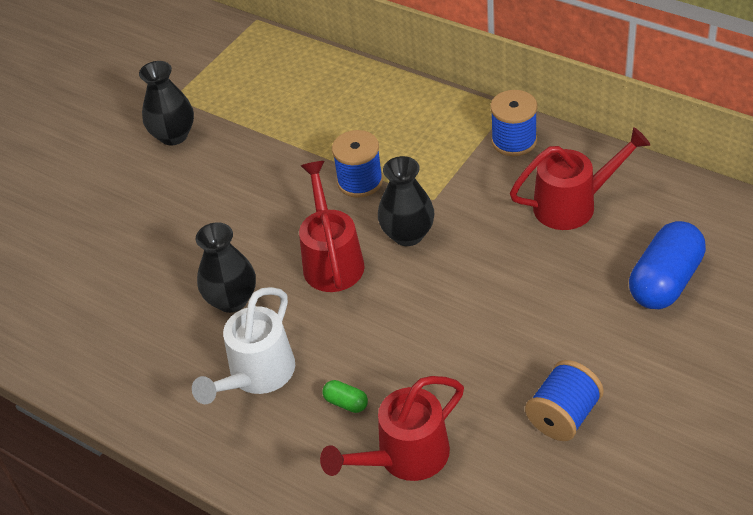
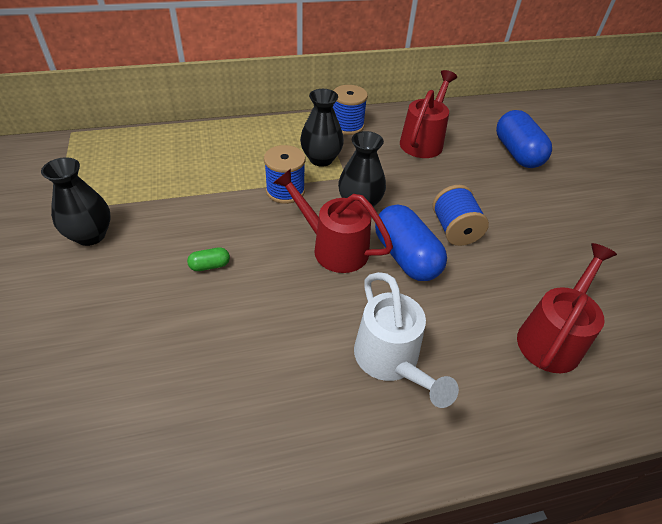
camera: 55 degrees left, 0 degrees up
black vase [196,222,256,313] -> black vase moved to [300,89,344,167]
red watering can [320,376,464,481] -> red watering can turned 150 degrees counterclockwise [517,243,617,373]
green capsule [322,380,368,413] -> green capsule moved to [187,247,230,271]
blue spool [525,360,604,441] -> blue spool moved to [432,185,489,246]
none -> blue capsule [375,204,447,281]

